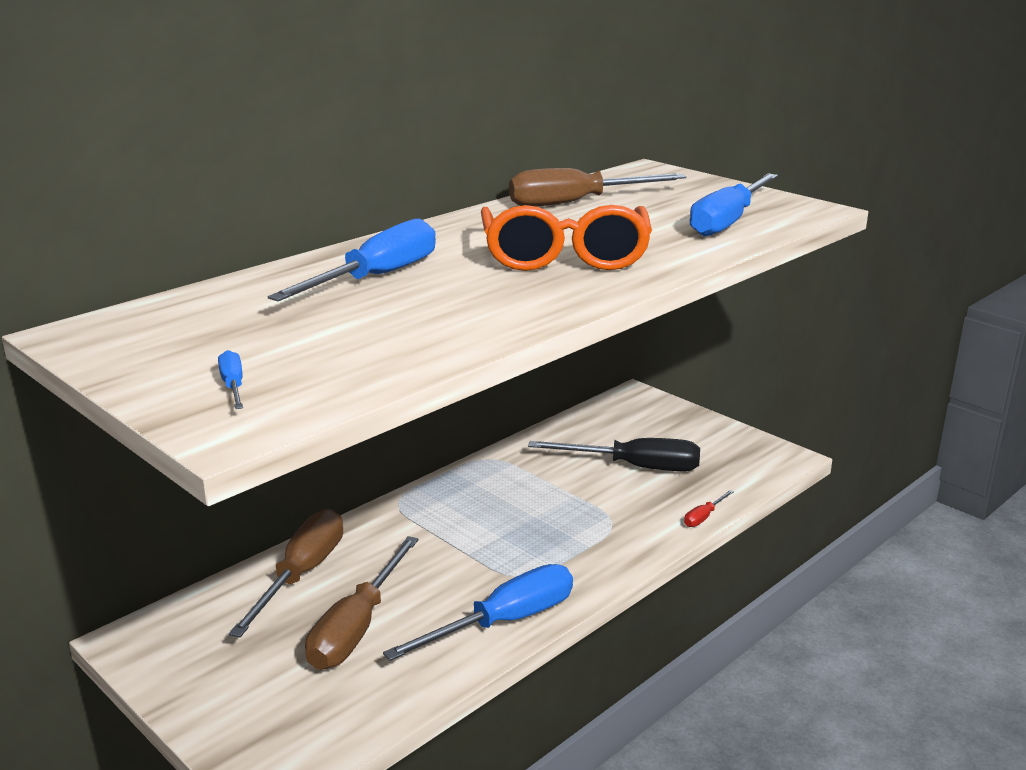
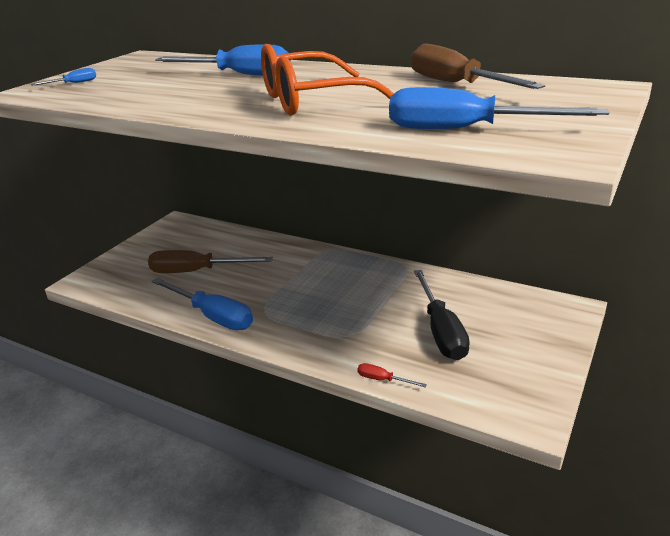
camera: 75 degrees right, 5 degrees up
brown screwdriver [229,509,343,637] -> none

